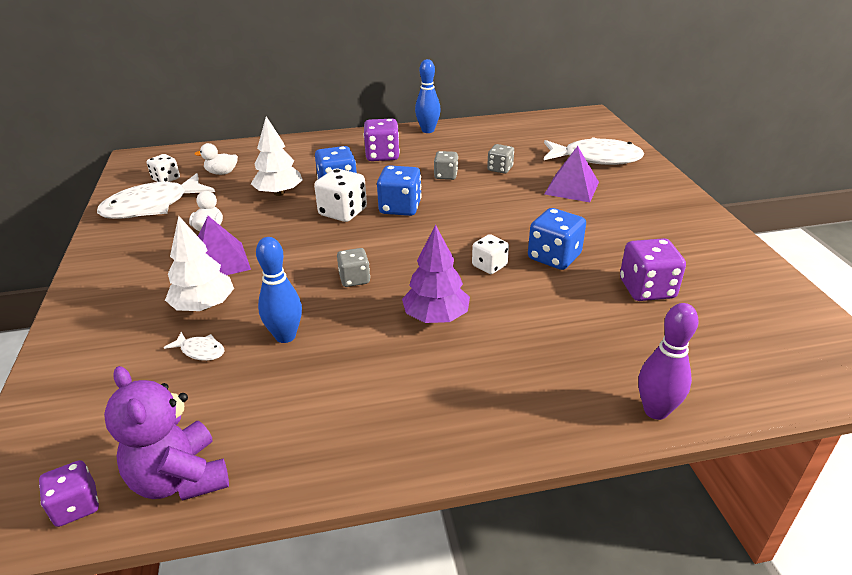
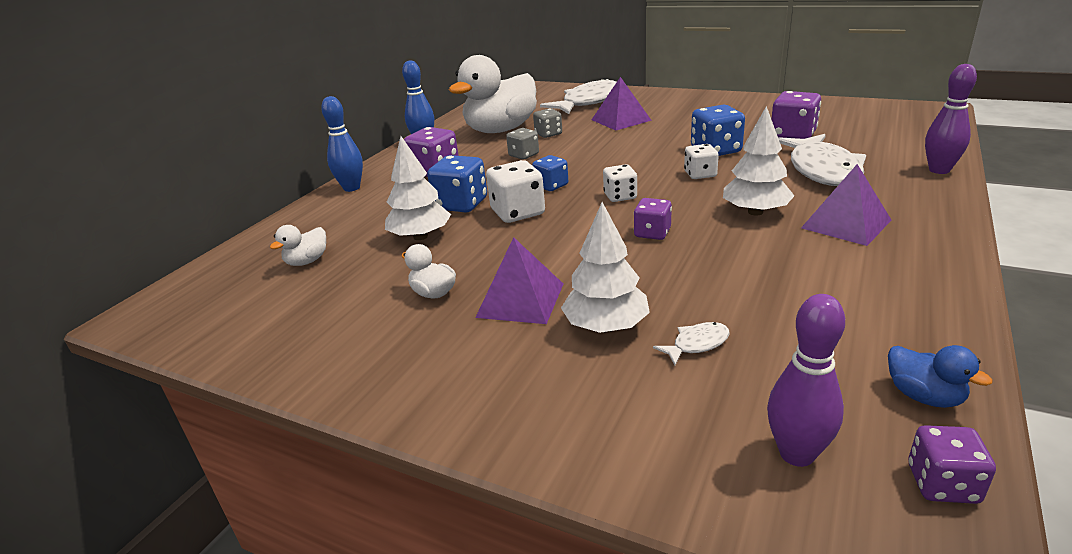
camera: 50 degrees left, 5 degrees down
white fish [97,173,215,219] -> white fish moved to [778,134,866,186]
purple teddy bear [104,366,229,501] -> blue duck [888,345,993,408]
white dice [147,154,180,182] -> white dice moved to [603,164,637,202]
blue bowling pin [256,237,302,343] -> blue bowling pin moved to [321,96,363,192]
grey dice [337,248,370,287] -> purple dice [634,198,672,240]
blue dice [377,165,422,216] -> blue dice [532,155,568,191], size x0.63
purple tree [402,224,470,323] -> white tree [723,106,794,216]
none -> white duck [449,55,537,133]
none -> purple bowling pin [767,294,845,467]
none -> purple pyramid [801,164,891,246]

